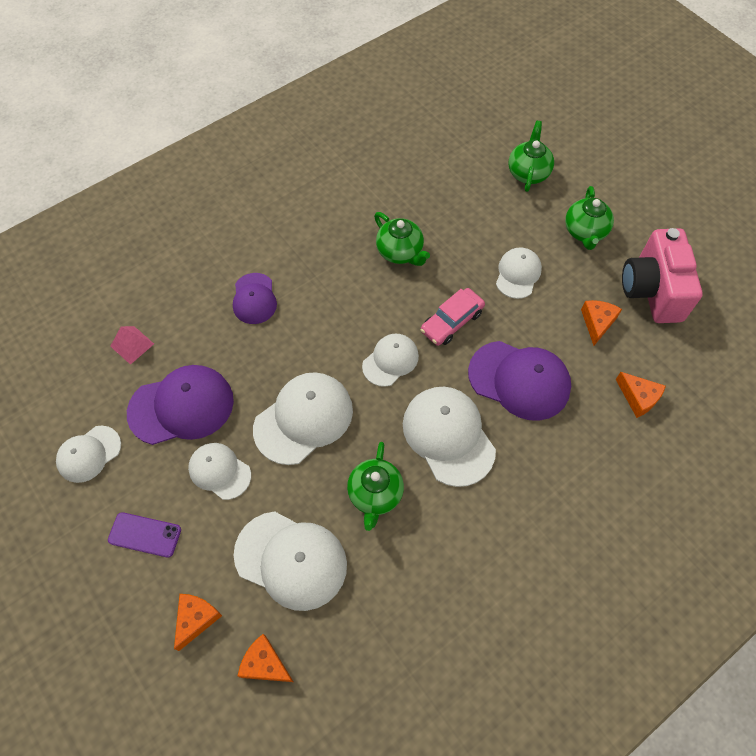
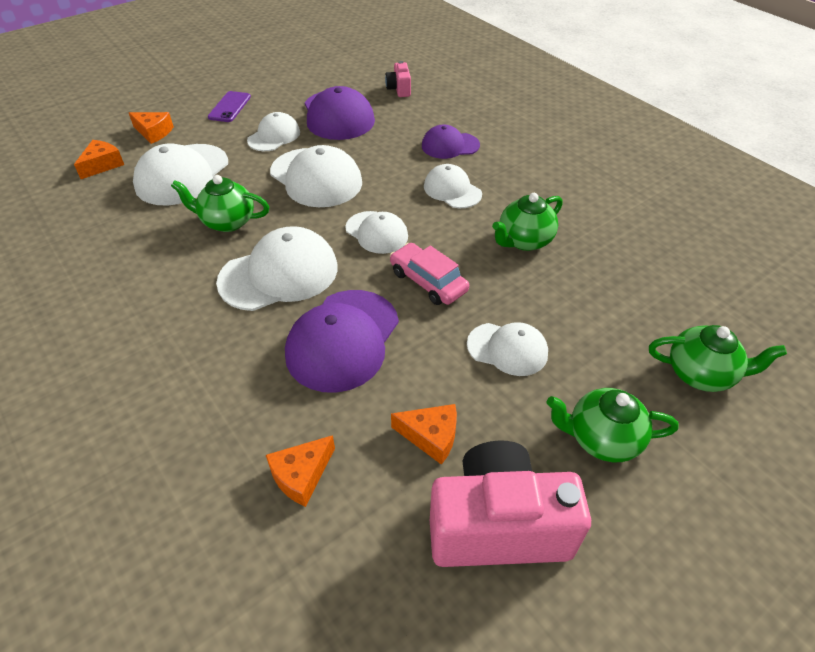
camera: 90 degrees right, 15 degrees down
white cap [56,426,121,483] -> white cap moved to [424,164,482,208]
pink pyramid [110,326,154,365] -> pink camera [385,61,411,97]

